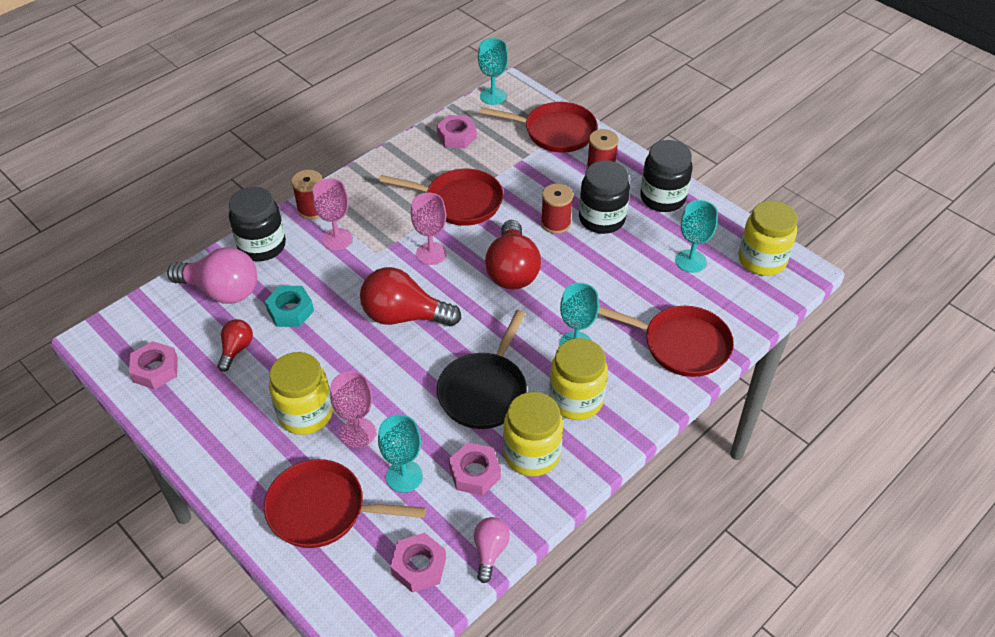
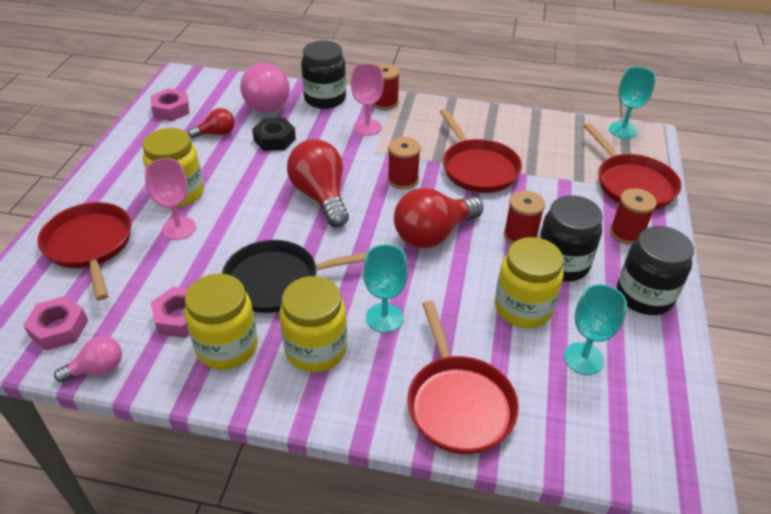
camera: 55 degrees right, 5 degrees down
turquoise nut [265,286,314,327] -> black nut [252,118,296,151]
turquoise goblet [378,414,423,493] -> none
pink goblet [411,193,447,265] -> red spool [388,137,421,189]
pink nut [437,115,477,149] -> none
yellow jar [738,201,798,276] -> yellow jar moved to [495,237,564,328]

